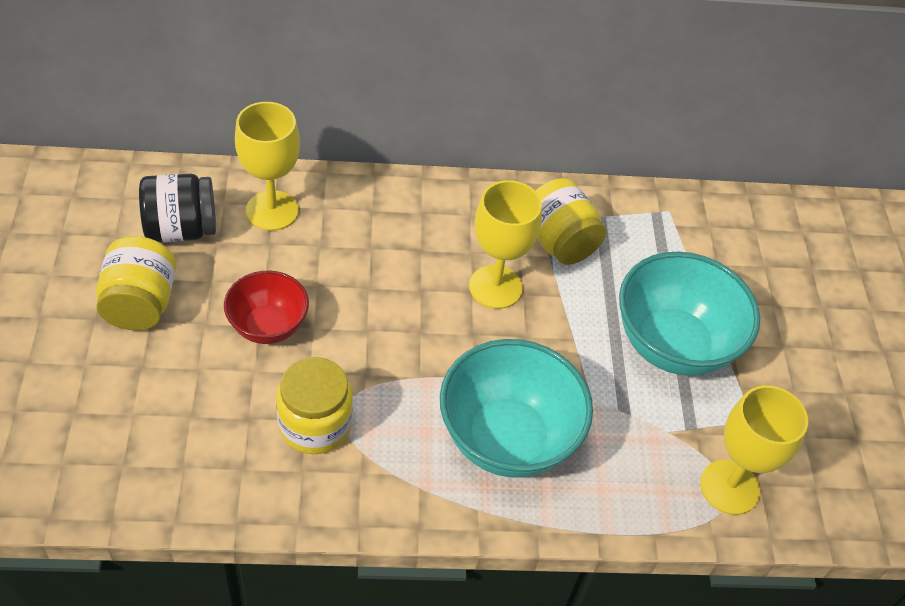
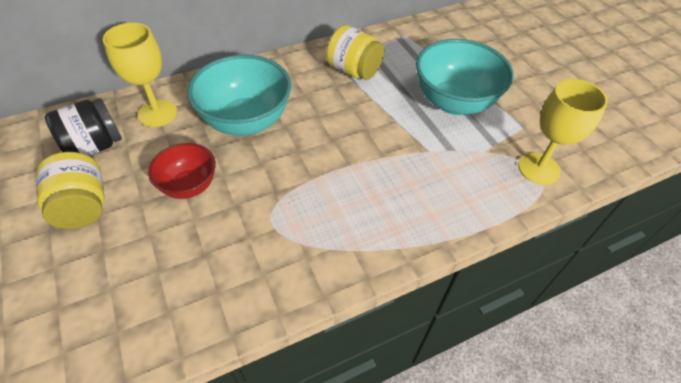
camera: 20 degrees left, 0 degrees up
yellow jar [276,357,353,454] -> none
turquoise bowl [440,339,593,478] -> turquoise bowl moved to [187,55,291,136]
yellow goblet [469,180,542,309] -> none

